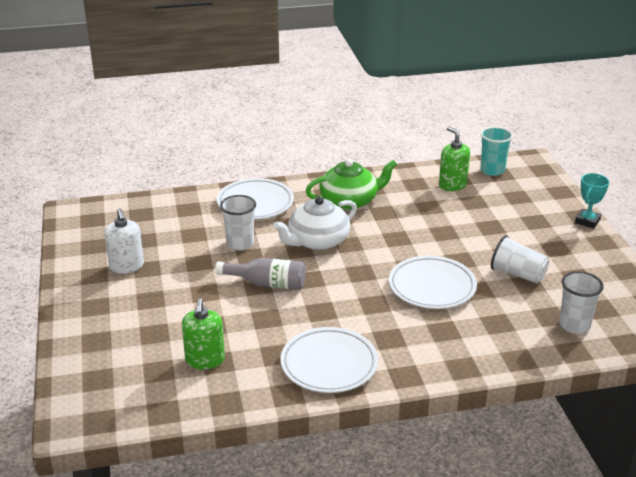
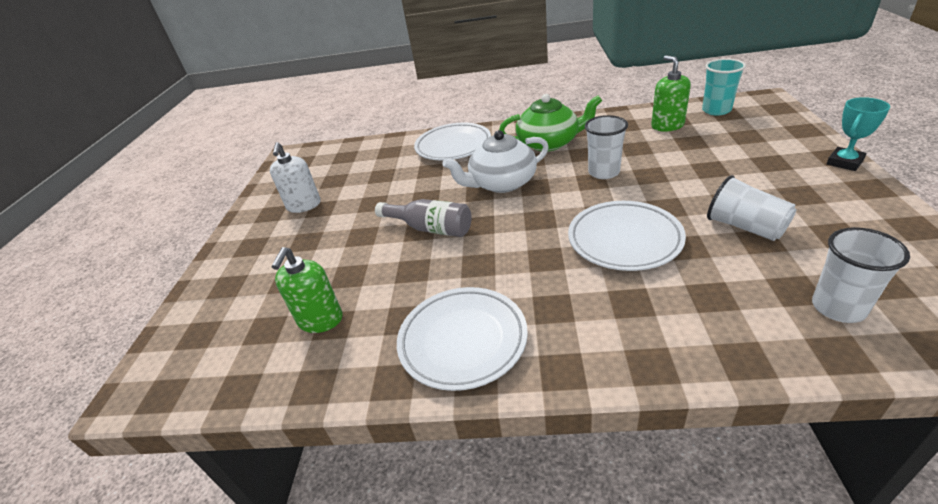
camera: 20 degrees right, 5 degrees up
white cup [220,195,256,250] -> white cup moved to [585,115,628,179]

